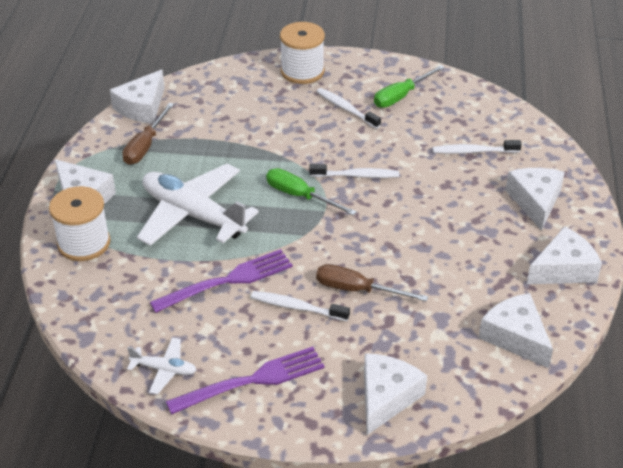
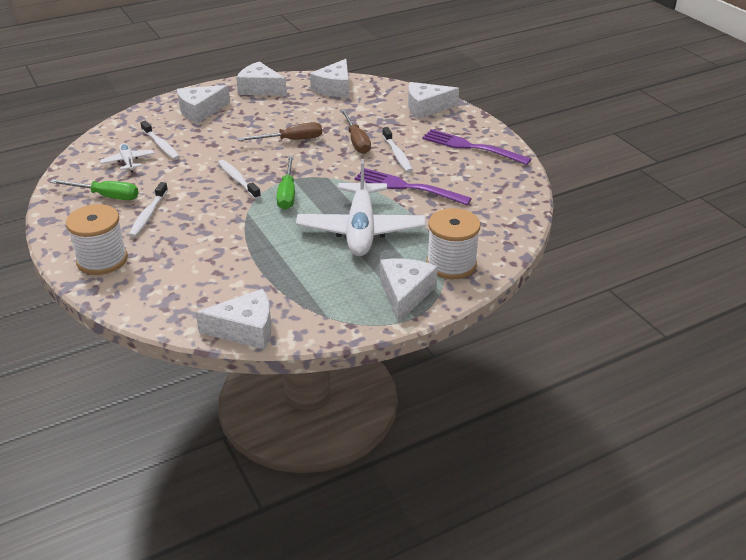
camera: 125 degrees left, 5 degrees down
brown screwdriver [122,103,174,165] -> brown screwdriver moved to [237,122,322,141]
white plane [127,337,196,395] -> white plane moved to [100,143,154,172]

